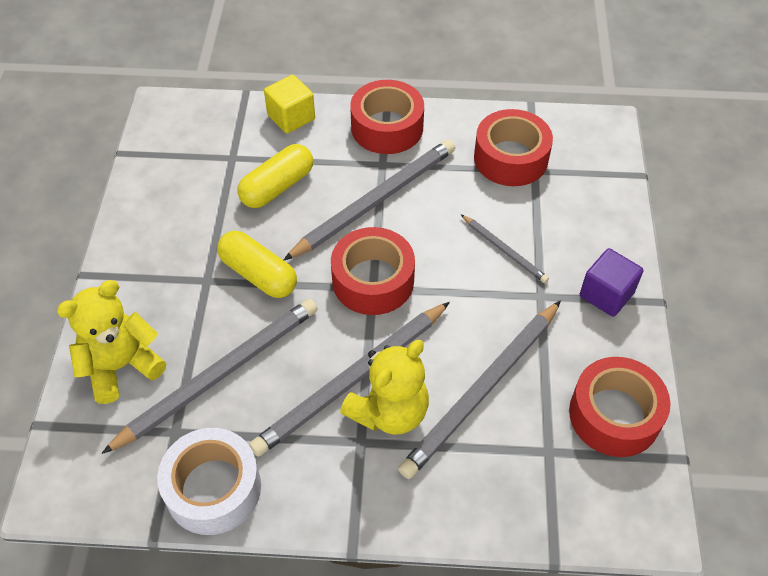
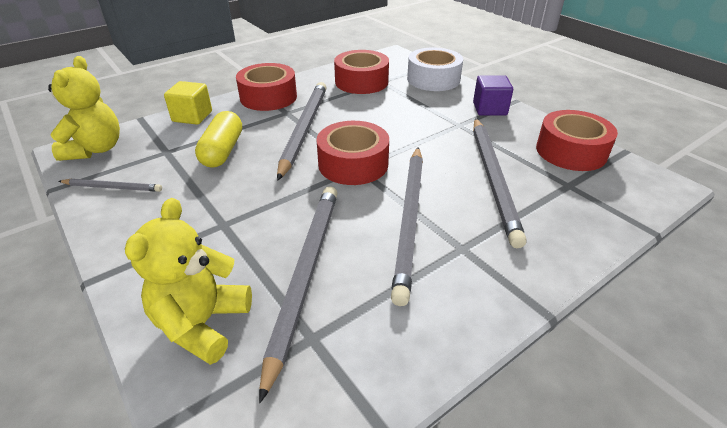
camera: 40 degrees left, 15 degrees down
white tape [157,428,261,535] -> white tape moved to [407,47,463,91]
yellow capsule [217,231,297,298] -> none
yellow teddy bear [340,340,429,435] -> yellow teddy bear moved to [48,56,120,161]
grey pencil [461,214,549,283] -> grey pencil moved to [59,179,162,192]

